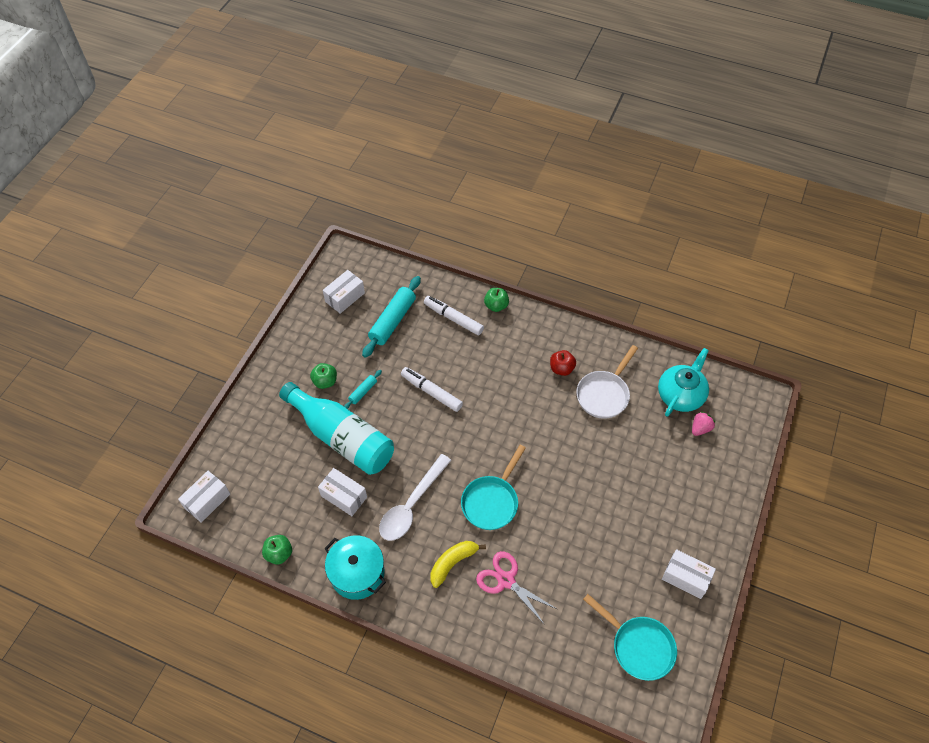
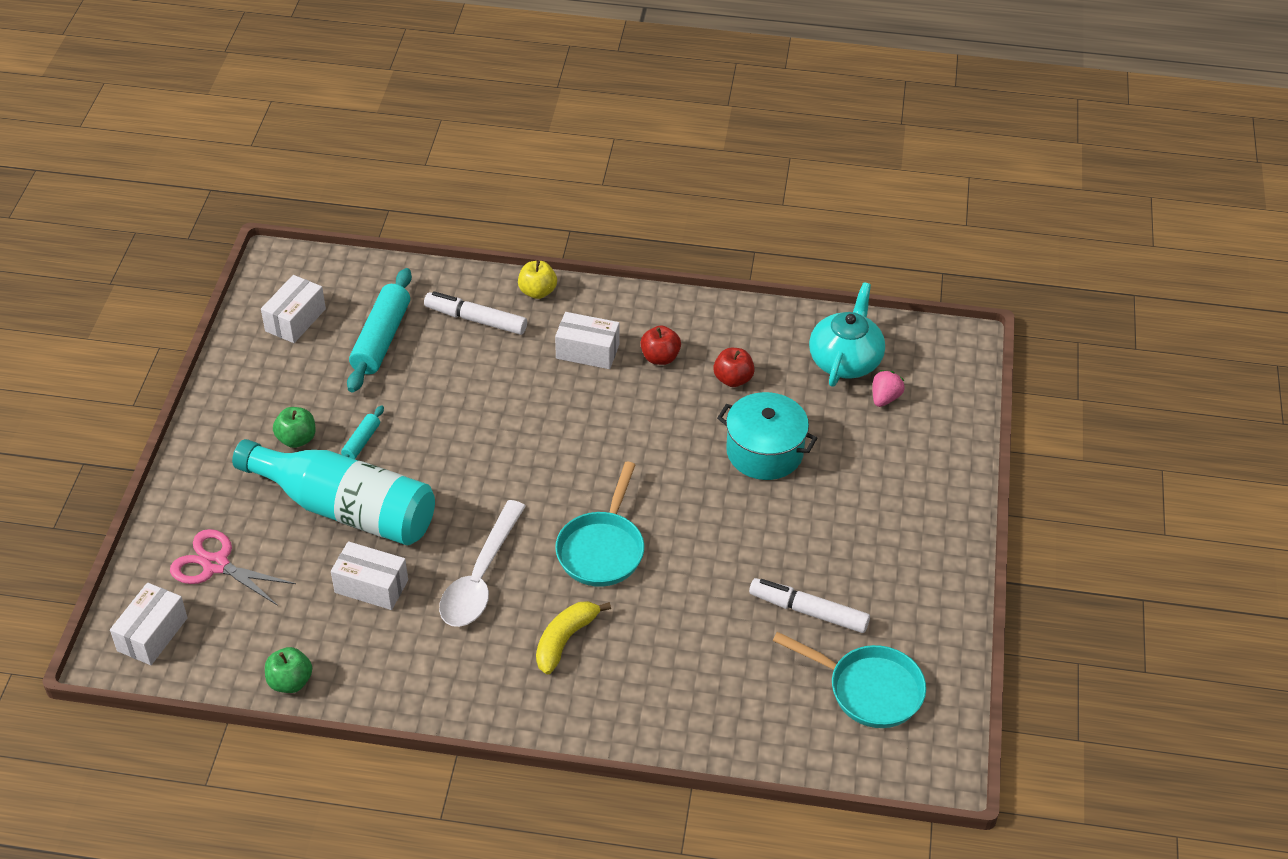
camera: 15 degrees left, 10 degrees down
turquoise pot [324,535,386,600] -> turquoise pot moved to [717,392,817,480]
white marker [401,367,463,412] -> white marker moved to [749,578,870,633]
pink scissors [476,551,557,625] -> pink scissors moved to [170,529,296,606]
green apple [484,288,509,312] -> yellow apple [518,261,557,299]
white pan [576,345,638,419] -> red apple [713,348,755,387]
white box [662,549,716,599] -> white box moved to [555,312,619,369]

